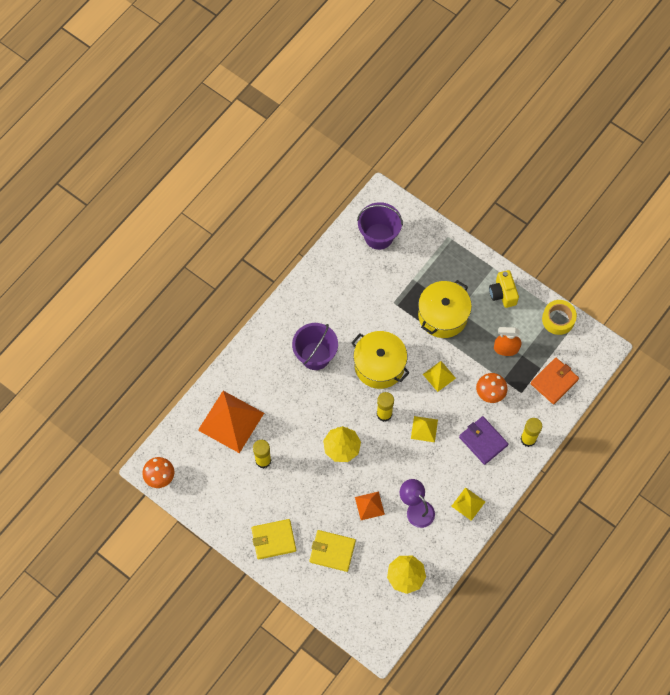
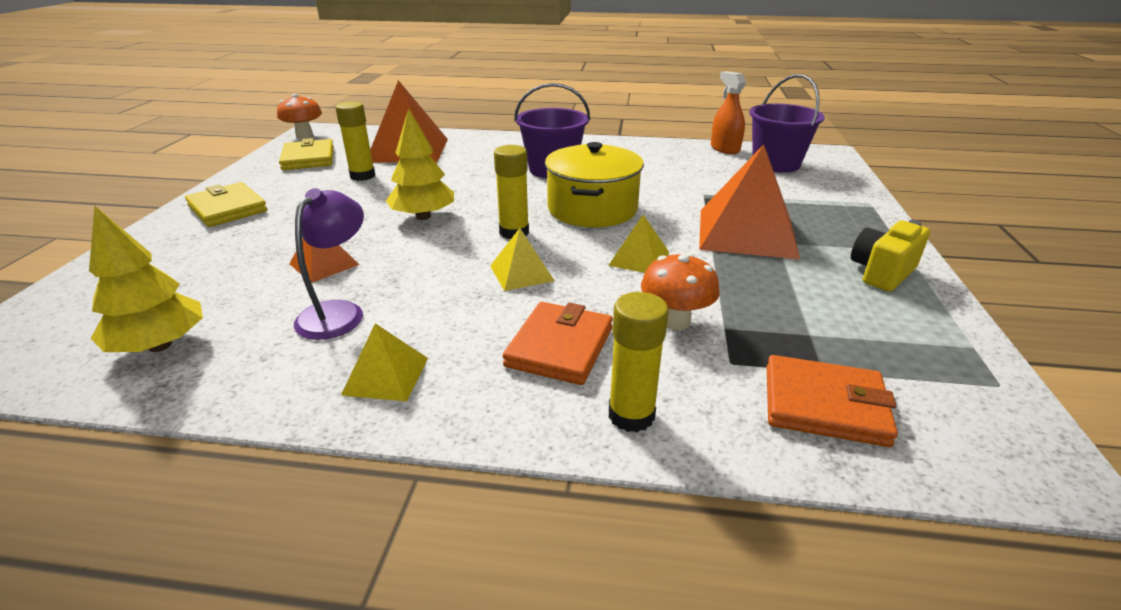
camera: 60 degrees right, 35 degrees down
yellow wallet [310,530,356,572] -> yellow wallet moved to [279,138,334,170]
yellow pot [418,280,472,338] -> orange pyramid [699,144,800,259]
purple wallet [459,416,508,465] -> orange wallet [503,302,613,385]
orange spray bottle [494,327,521,356] -> orange spray bottle moved to [711,71,746,154]
yellow tape [542,300,577,335] -> none

